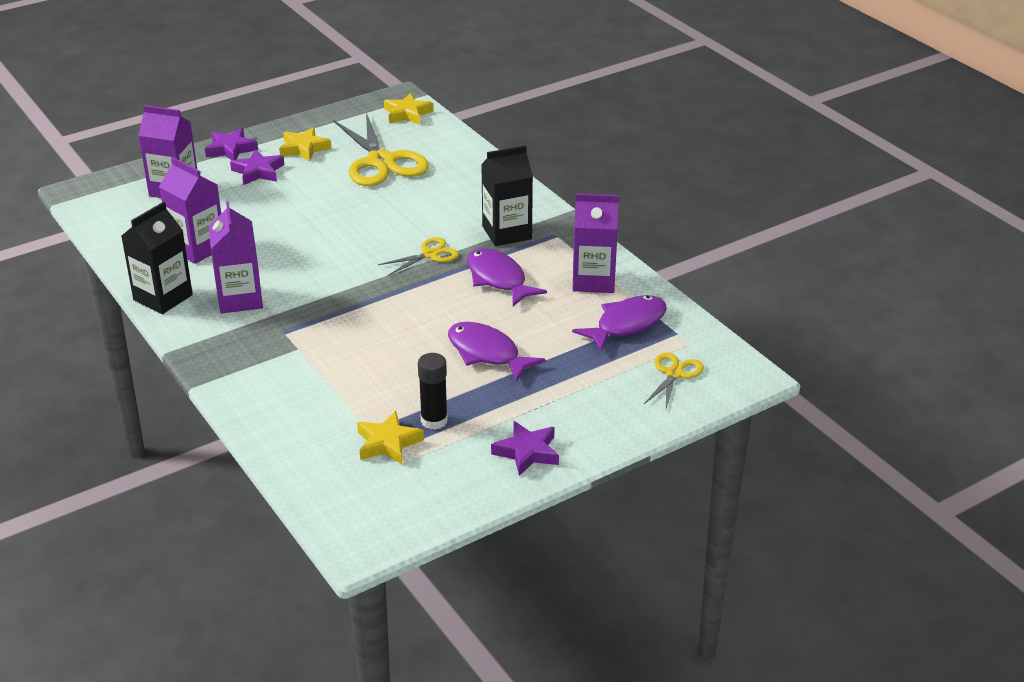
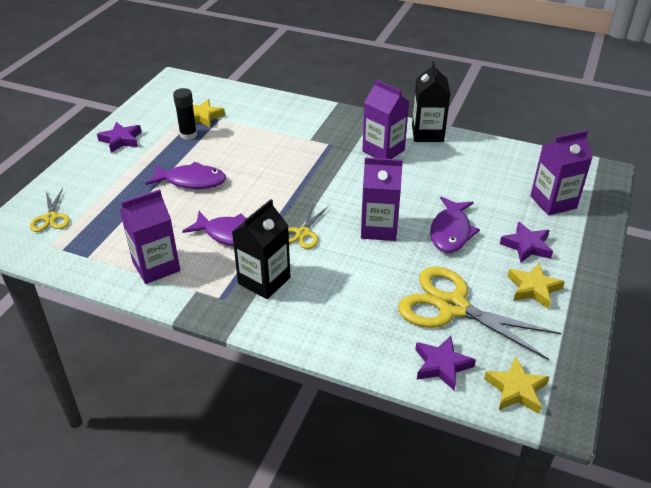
camera: 145 degrees right, 5 degrees up
purple carton [159,157,221,264] -> purple carton moved to [361,158,403,241]
purple star [205,128,258,160] -> purple star moved to [415,336,476,390]
purple fish [572,295,667,352] -> purple fish moved to [430,196,480,252]

